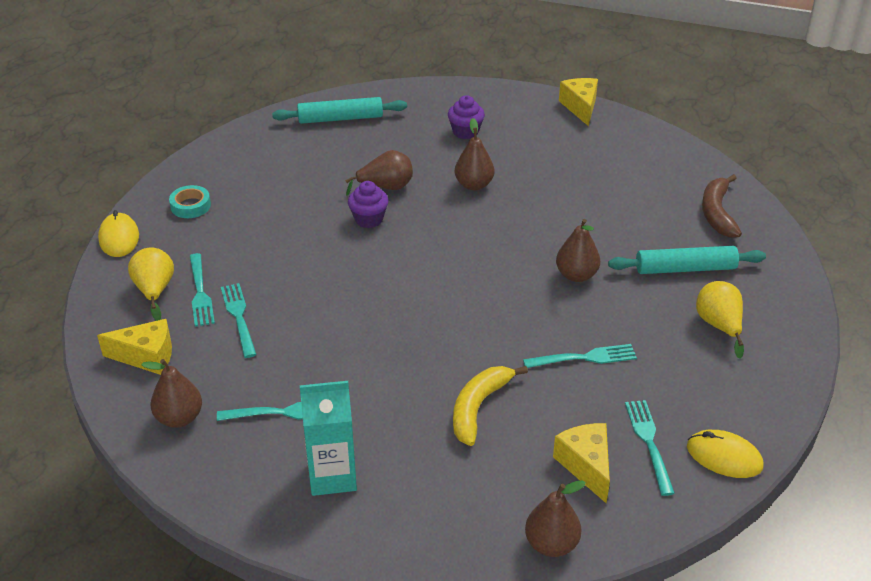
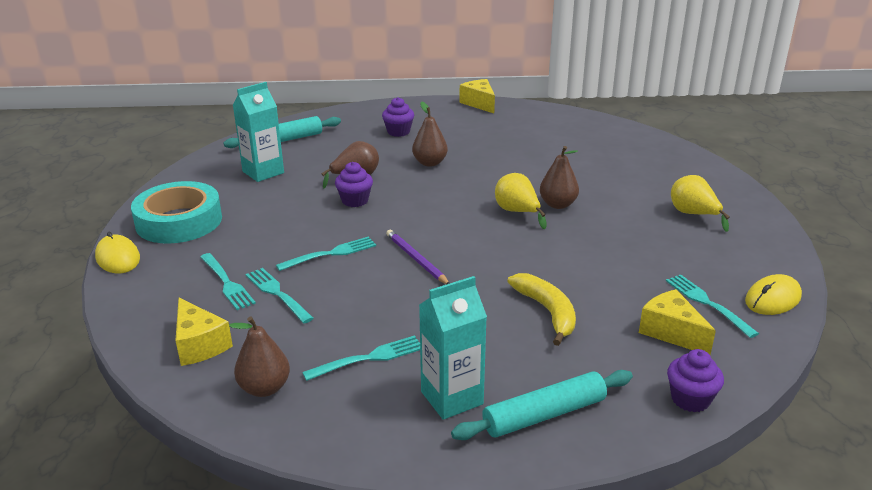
camera: 20 degrees left, 10 degrees down
yellow cheese [97,319,172,375] -> yellow cheese turned 75 degrees clockwise [175,298,233,366]
yellow pear [128,247,174,321] -> yellow pear moved to [495,173,547,229]
turquoise tape [169,185,211,218] -> turquoise tape [131,181,222,244], size x2.15
yellow banana [453,366,528,446] -> yellow banana turned 150 degrees clockwise [507,273,576,346]
turquoise fork [523,344,637,368] -> turquoise fork moved to [276,237,376,271]
brown pear [525,481,586,557] -> purple cupcake [667,349,724,412]
turquoise rolling pin [608,246,766,274] -> turquoise rolling pin moved to [451,370,633,440]
yellow mouse [687,430,764,478] -> yellow mouse turned 45 degrees counterclockwise [745,274,802,315]
brown banana [702,174,742,238] -> none
none -> turquoise carton [233,82,284,182]
none -> purple pencil [386,230,450,285]

